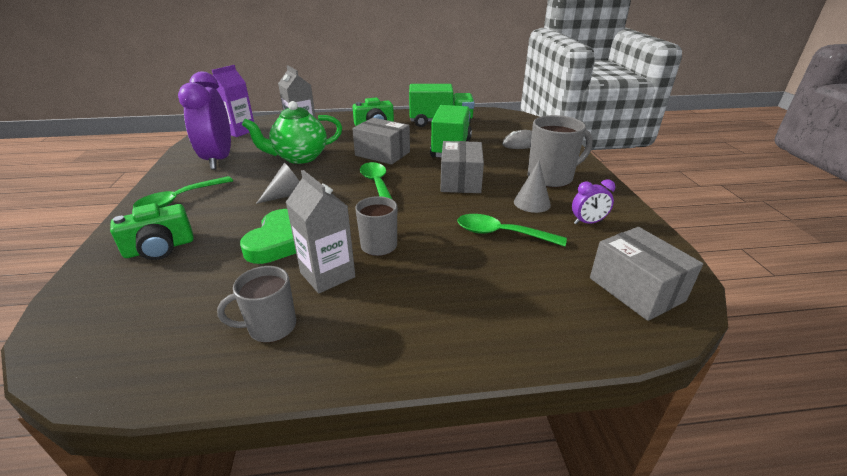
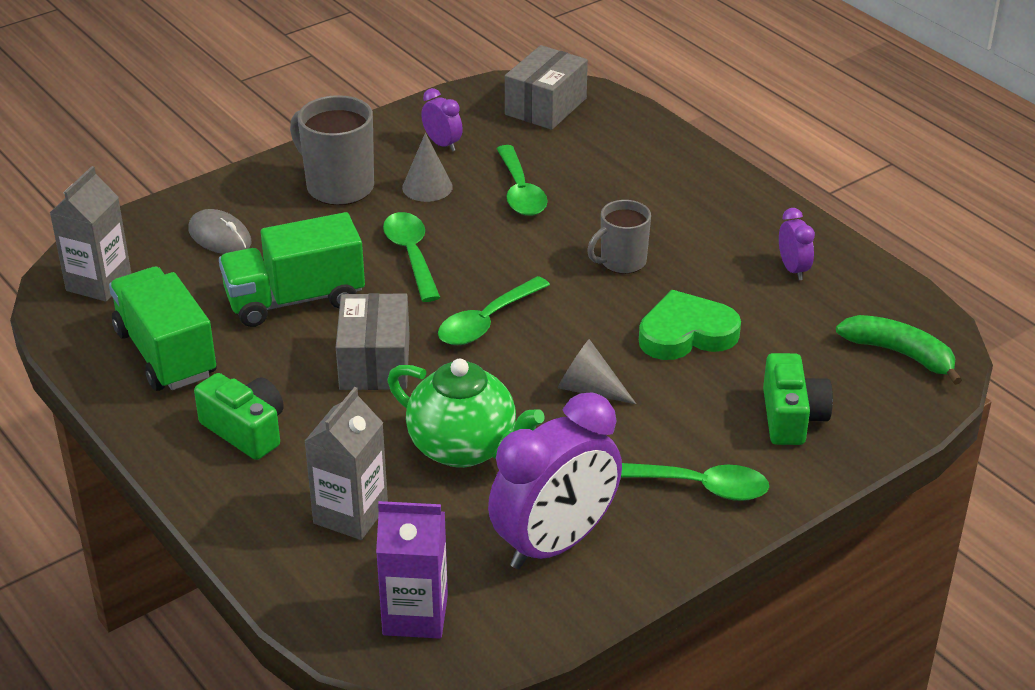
camera: 120 degrees left, 5 degrees up
green camera [110,203,194,260] -> green camera turned 60 degrees clockwise [763,353,833,445]
grey mug [217,266,296,343] -> purple clock [779,208,815,280]
grey carton [286,170,355,293] -> grey carton moved to [50,166,132,302]
grey box [440,141,484,193] -> green spoon [383,212,441,302]
none -> green banana [836,315,962,385]

